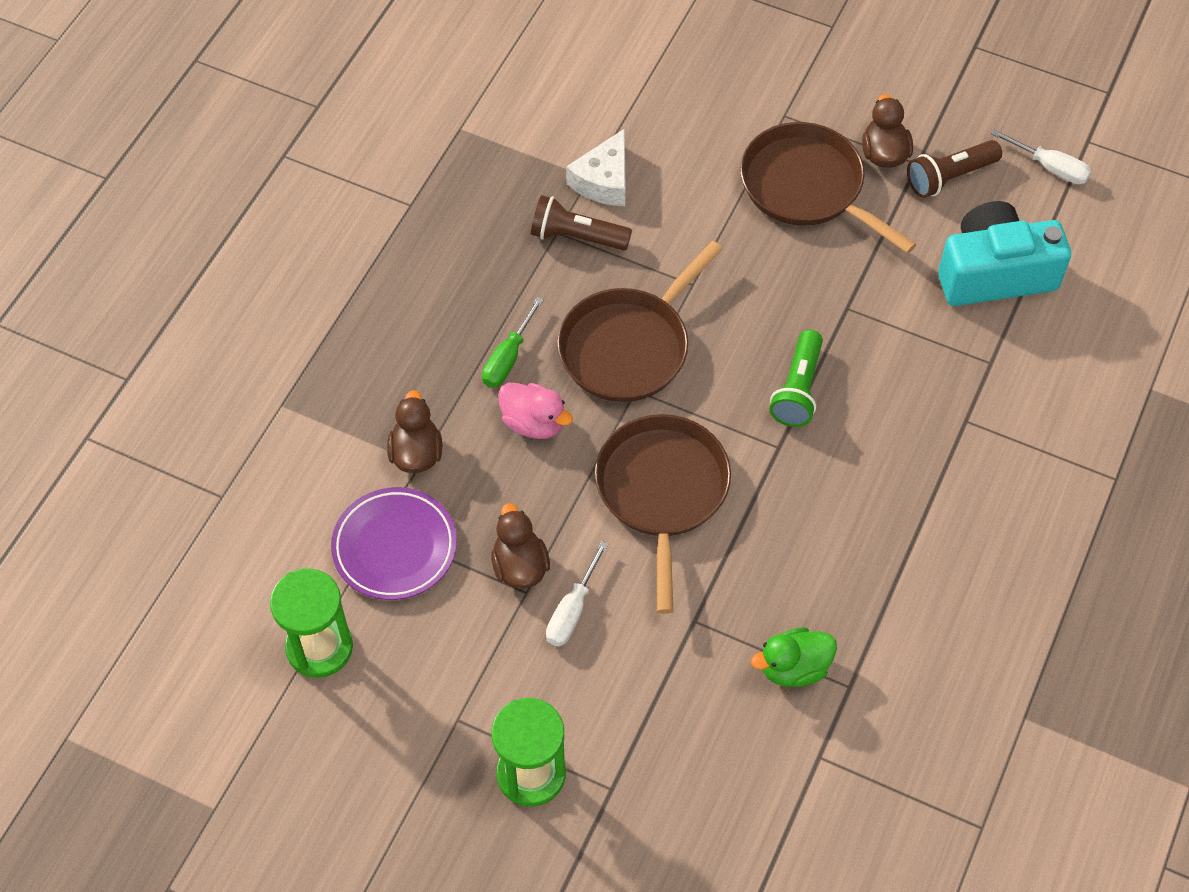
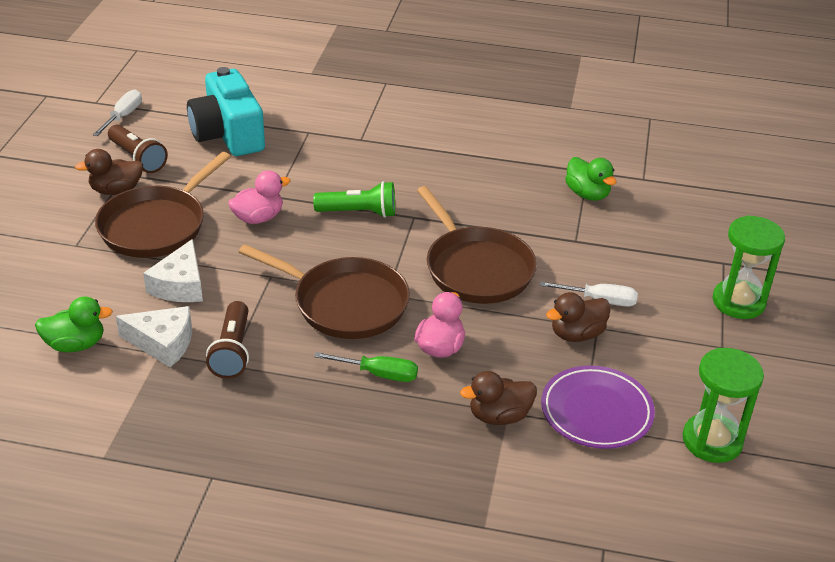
camera: 105 degrees left, 20 degrees down
brown pan [595,414,731,614] -> brown pan turned 105 degrees counterclockwise [417,186,537,304]
none -> green duck [35,296,113,352]
none -> white cheese [143,239,203,302]
none -> pink duck [228,170,290,224]

